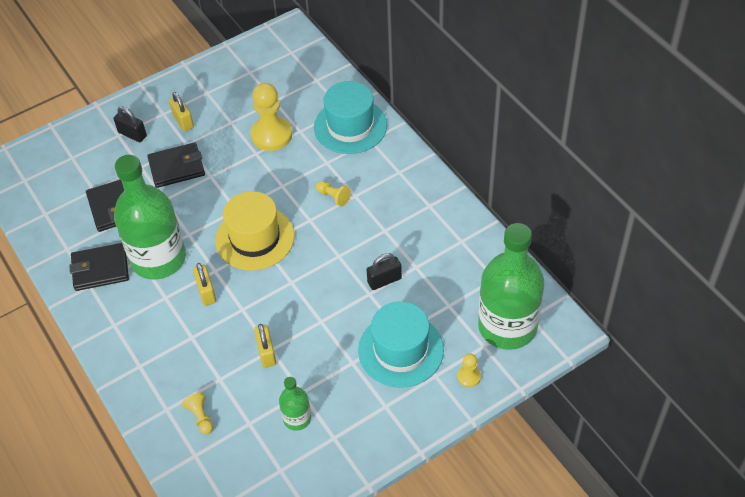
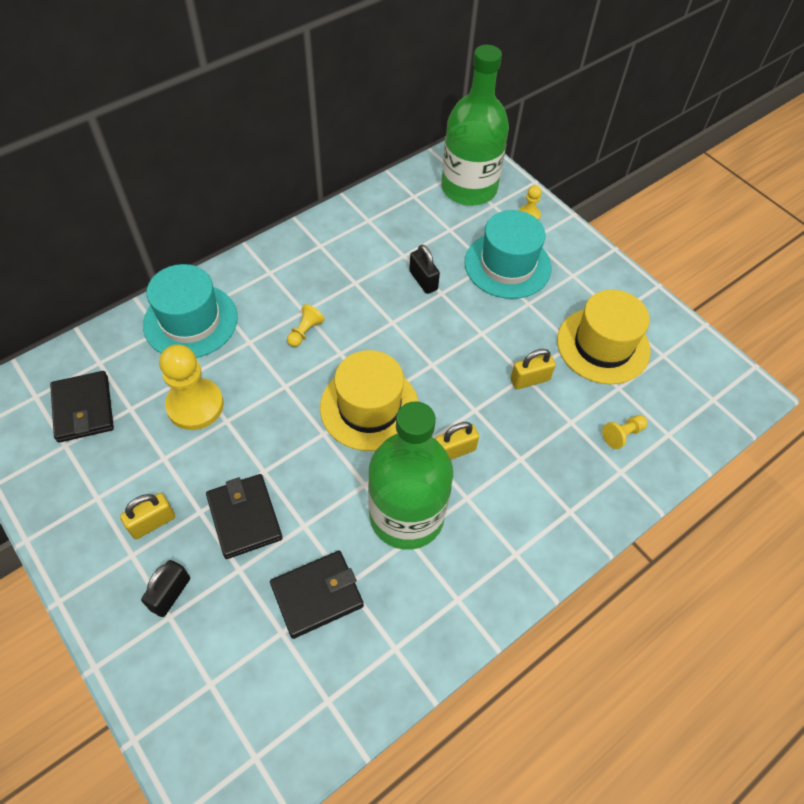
camera: 100 degrees left, 5 degrees up
black wallet [69,243,129,291] -> black wallet moved to [50,371,114,443]
green bottle [279,377,311,431] -> yellow hat [557,290,651,384]

